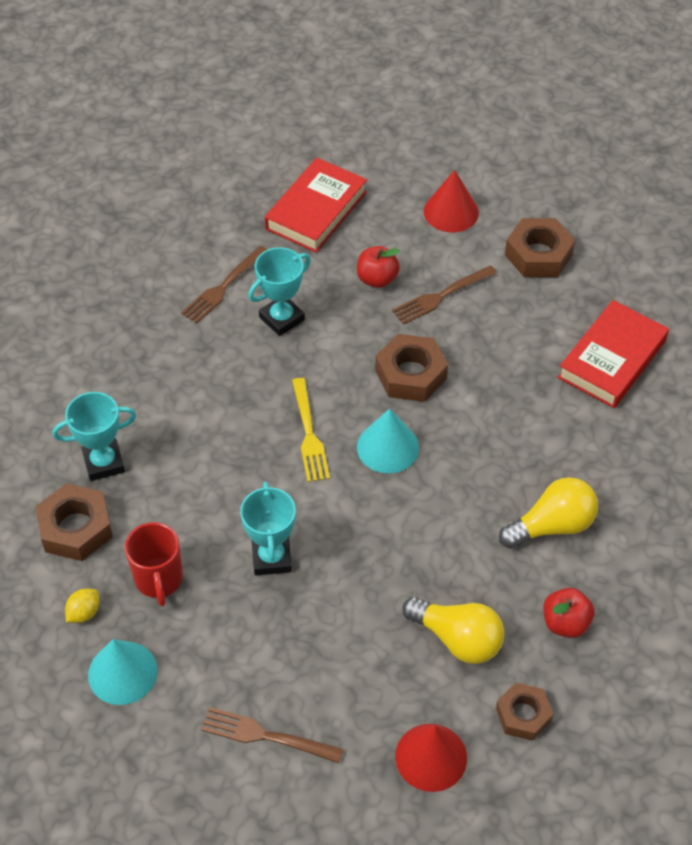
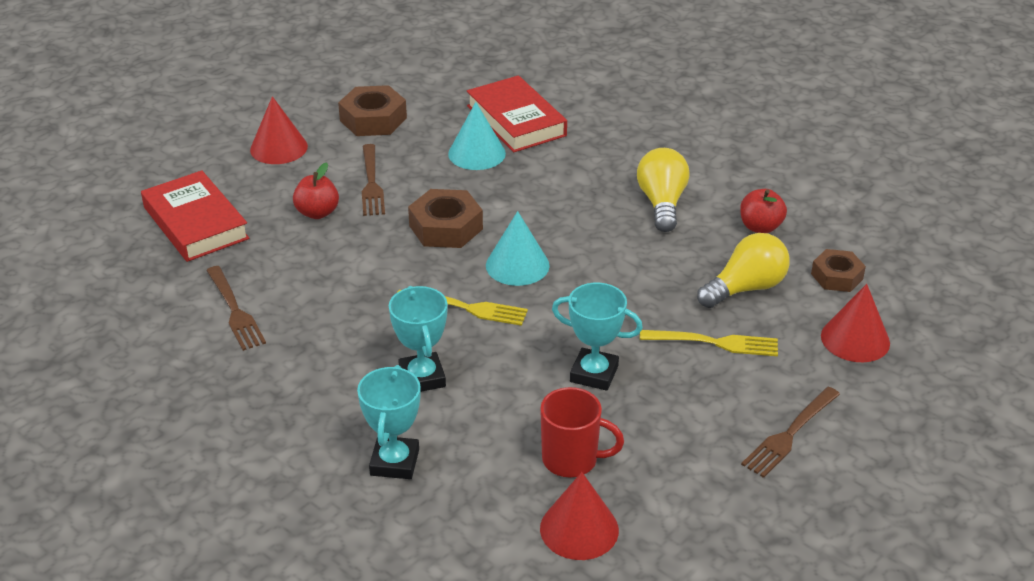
camera: 65 degrees left, 15 degrees down
brown nut [36,483,113,561] -> none
yellow lemon [65,589,99,623] -> red cone [540,472,619,560]
turquoise cone [88,639,158,705] -> turquoise cone moved to [448,102,506,170]
turquoise trophy [248,247,311,336] -> turquoise trophy moved to [389,286,448,392]
none -> yellow fork [640,330,778,356]

